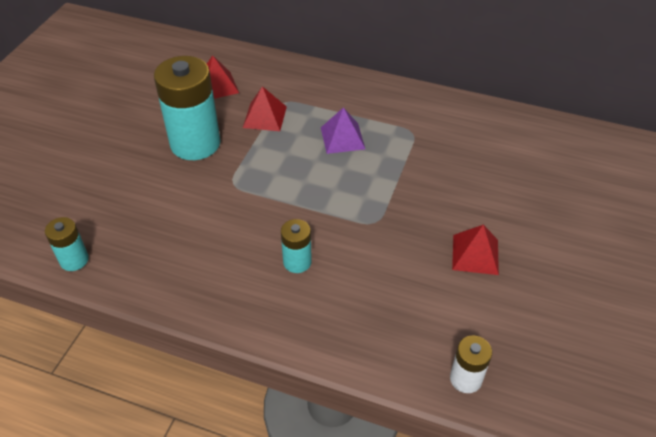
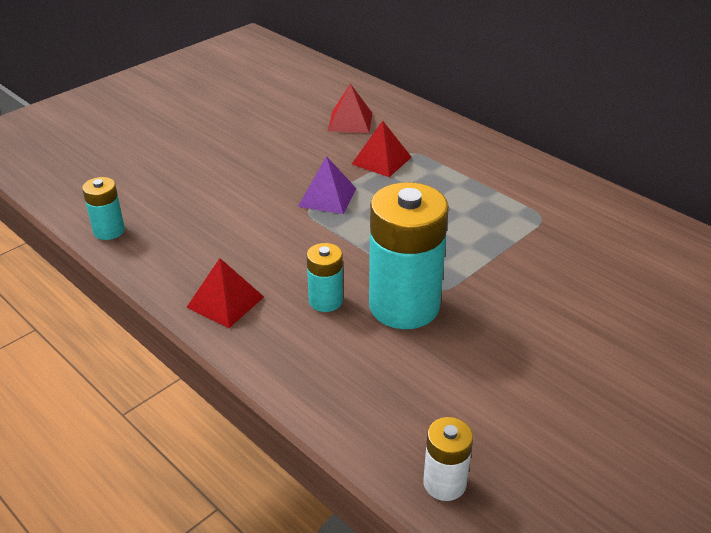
camera: 25 degrees right, 10 degrees down
turquoise battery [154,56,221,160] -> turquoise battery moved to [369,182,449,329]
purple pyramid [321,107,365,154] -> purple pyramid moved to [298,156,356,214]
red pyramid [452,225,499,275] -> red pyramid moved to [186,258,264,328]

